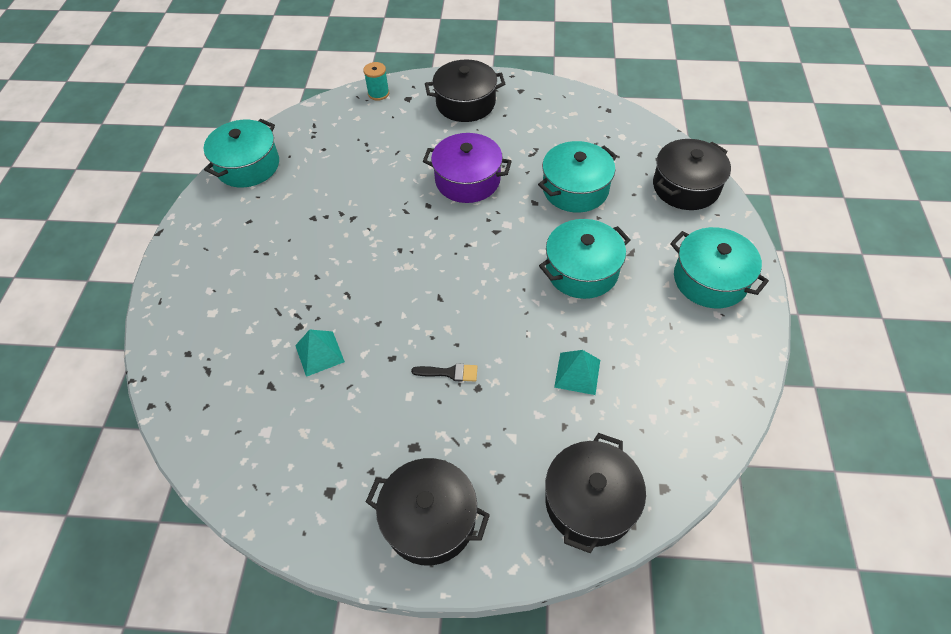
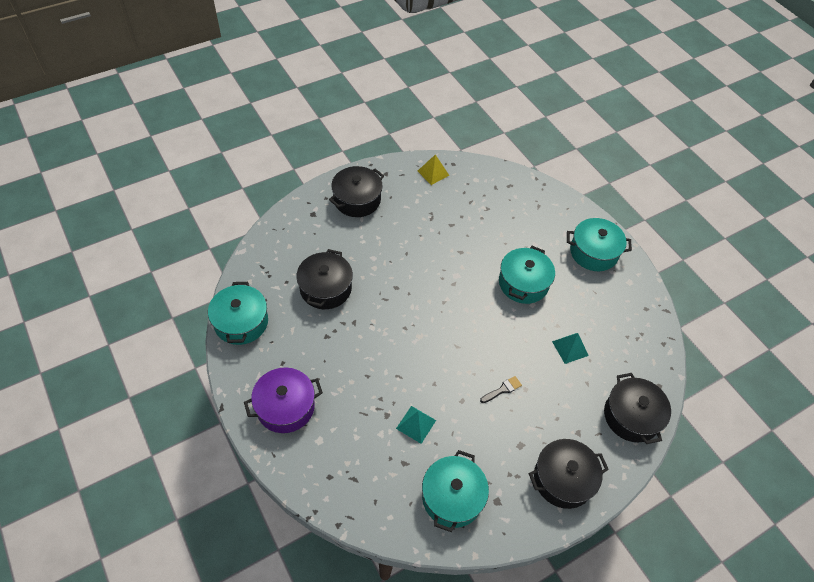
camera: 40 degrees left, 0 degrees up
turquoise spool [363,62,389,101] -> none
purple pot [423,133,512,203] -> purple pot moved to [244,368,323,433]
turquoise pot [538,141,617,213] -> turquoise pot moved to [422,450,489,532]
black pot [653,139,731,210] -> black pot moved to [296,249,353,309]
none -> yellow pyramid [418,154,449,185]

